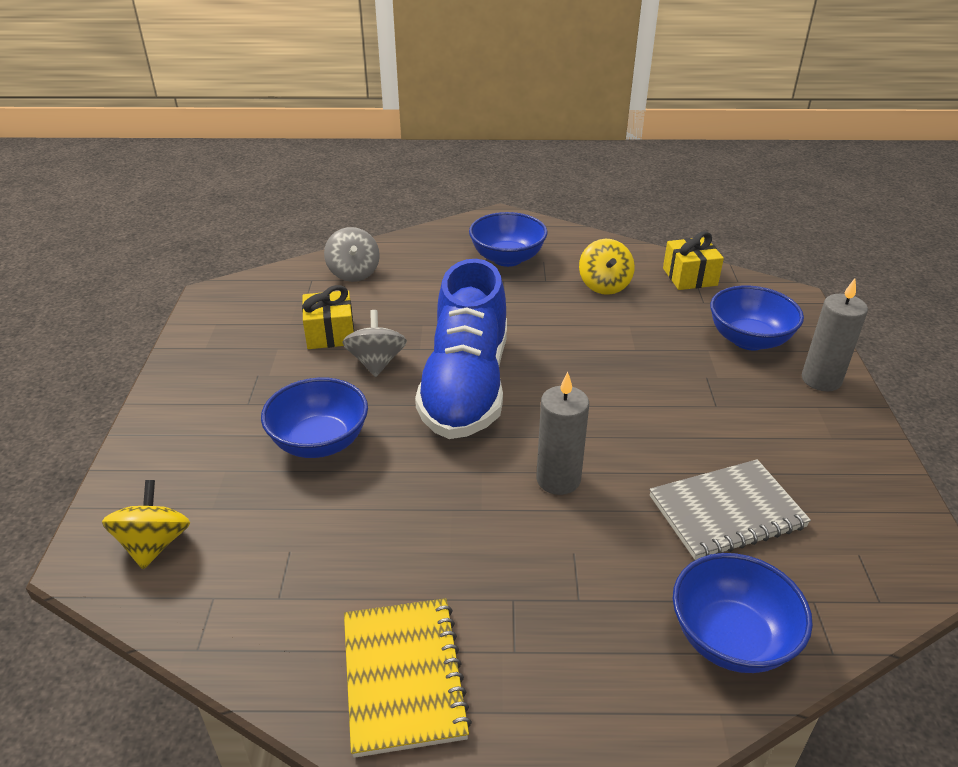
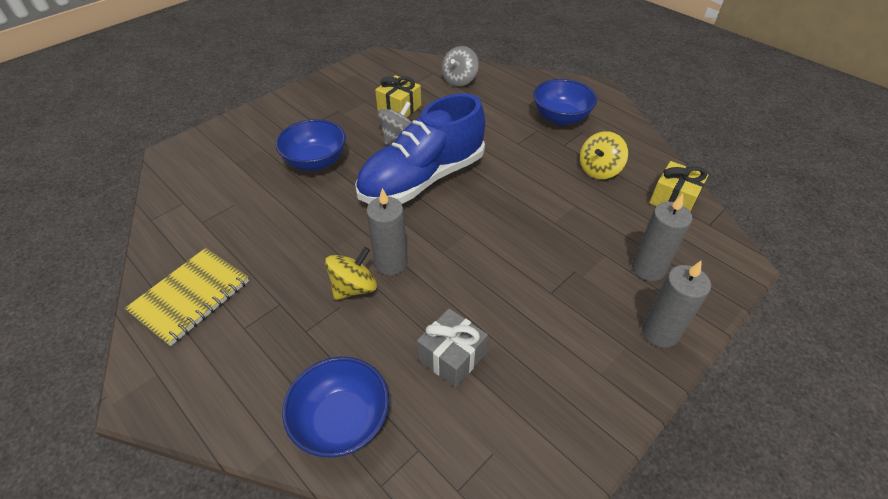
camera: 45 degrees right, 10 degrees up
yellow spinning top [102,480,190,569] -> yellow spinning top moved to [325,247,377,300]
grey notebook [650,459,811,560] -> grey gift [417,308,488,388]
blue bowl [710,286,804,350] -> grey candle [632,194,692,281]

